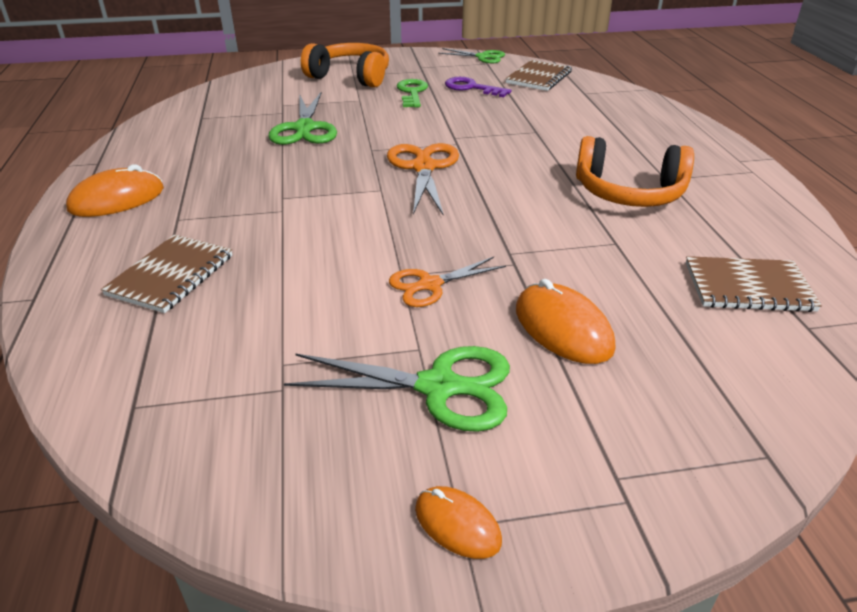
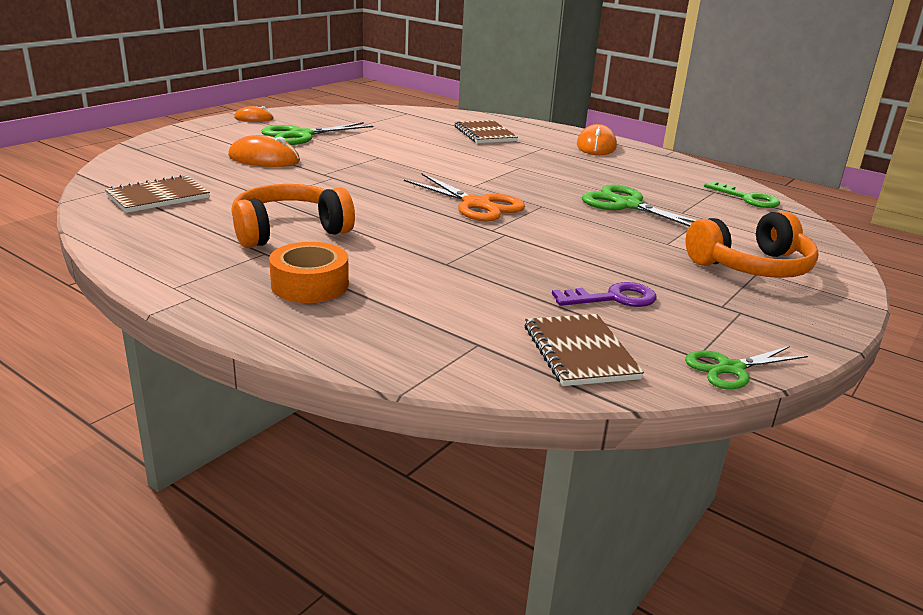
camera: 135 degrees right, 10 degrees down
orange scissors [389,257,506,307] -> none
green key [397,79,428,108] -> green key moved to [704,181,780,208]
none -> orange tape [269,242,349,303]

